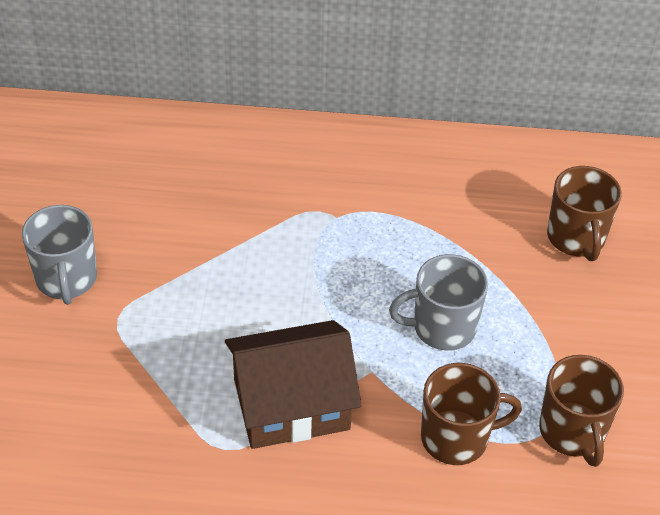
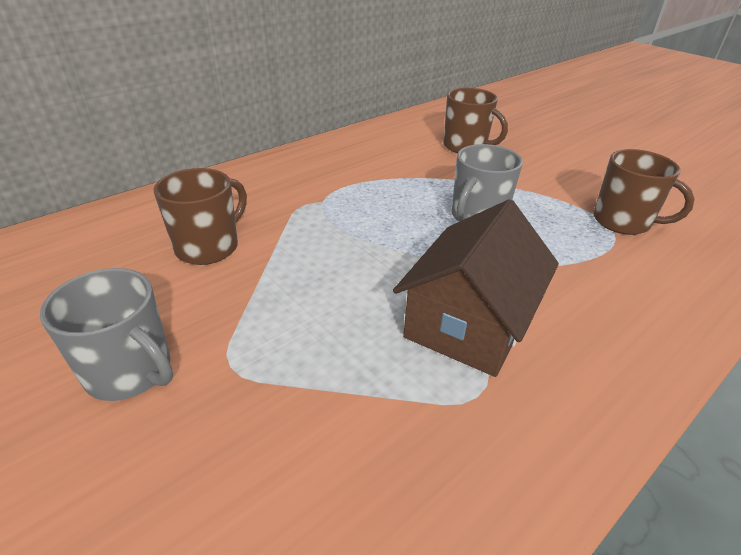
camera: 45 degrees left, 10 degrees down
brown mug [421,363,522,465] -> brown mug moved to [154,168,247,265]

